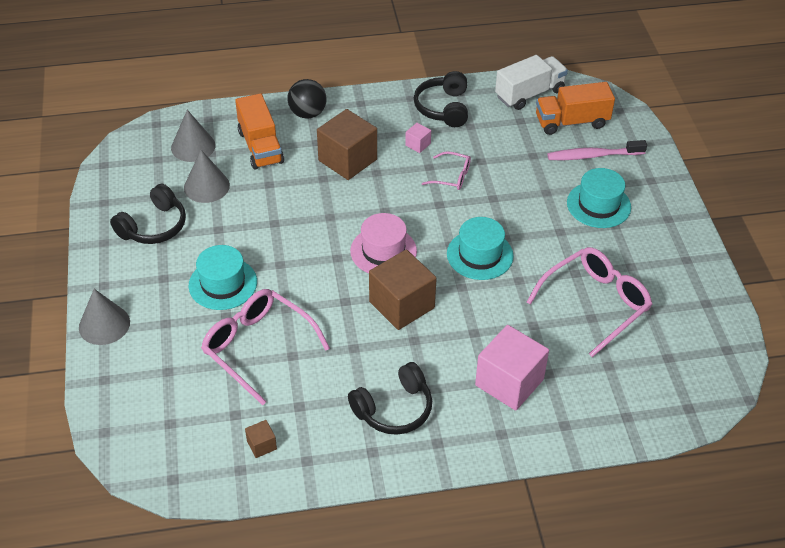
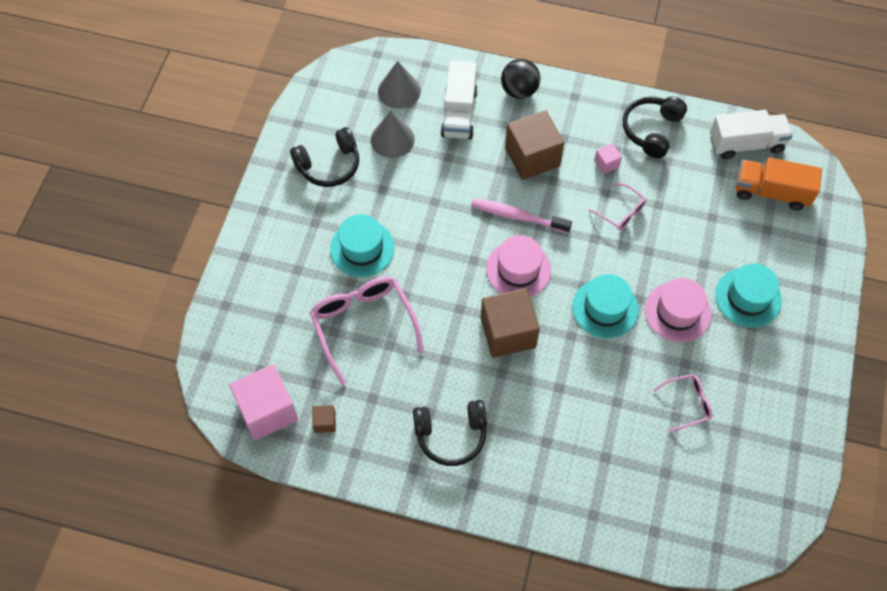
camera: 25 degrees right, 15 degrees up
grey cone [79,289,130,345] -> none
orange truck [235,93,284,170] -> white truck [441,61,478,139]
pink cube [475,325,549,411] -> pink cube moved to [229,364,298,440]
pink glasses [527,247,653,357] -> pink glasses [654,374,712,432], size x0.52
pink toothbrush [547,140,647,160] -> pink toothbrush moved to [471,198,572,233]
none -> pink hat [645,278,711,342]

